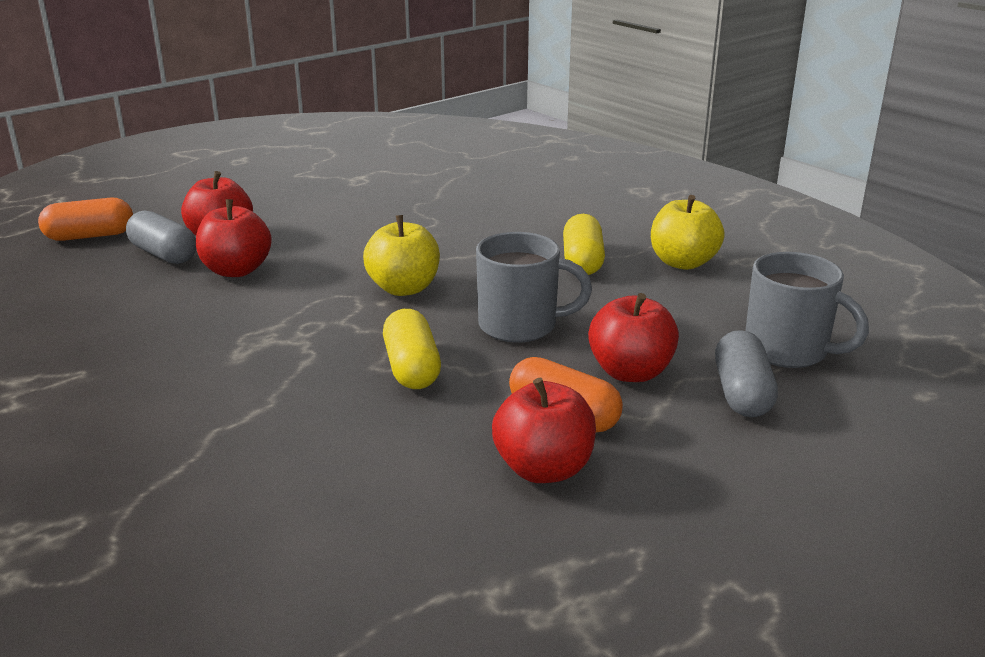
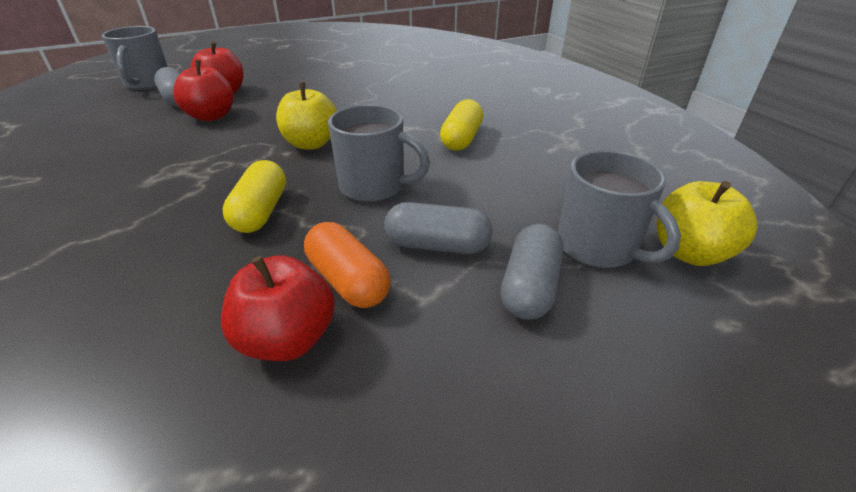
camera: 15 degrees right, 10 degrees up
orange capsule [38,198,133,241] -> grey mug [102,26,168,90]
red apple [588,293,679,382] -> grey capsule [384,202,493,254]
yellow apple [651,195,725,270] -> yellow apple moved to [657,181,757,266]

